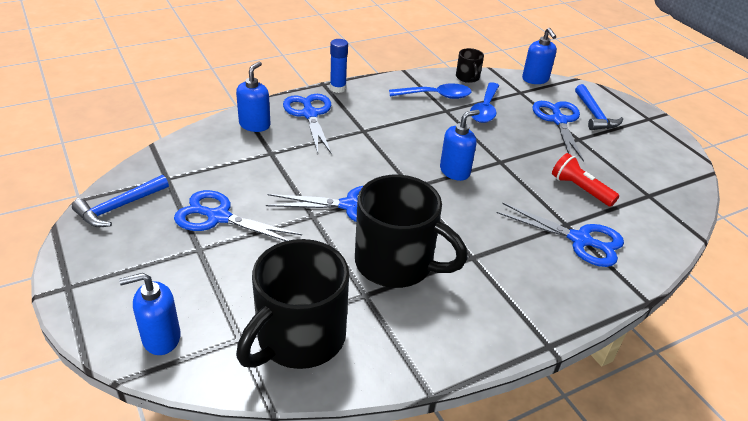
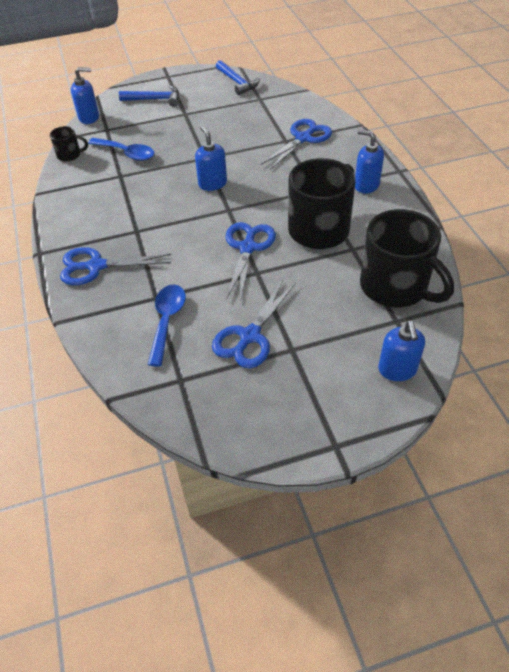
camera: 75 degrees left, 10 degrees up
blue hammer [72,175,169,227] -> blue hammer moved to [216,60,260,95]
blue soap dispenser [236,61,271,132] -> blue soap dispenser moved to [355,130,384,194]
blue glue stick [330,39,348,93] -> none
blue spoon [389,83,471,99] -> blue spoon moved to [148,285,186,367]
blue scissors [532,101,584,162] -> none
red flashlight [552,153,619,207] -> none

